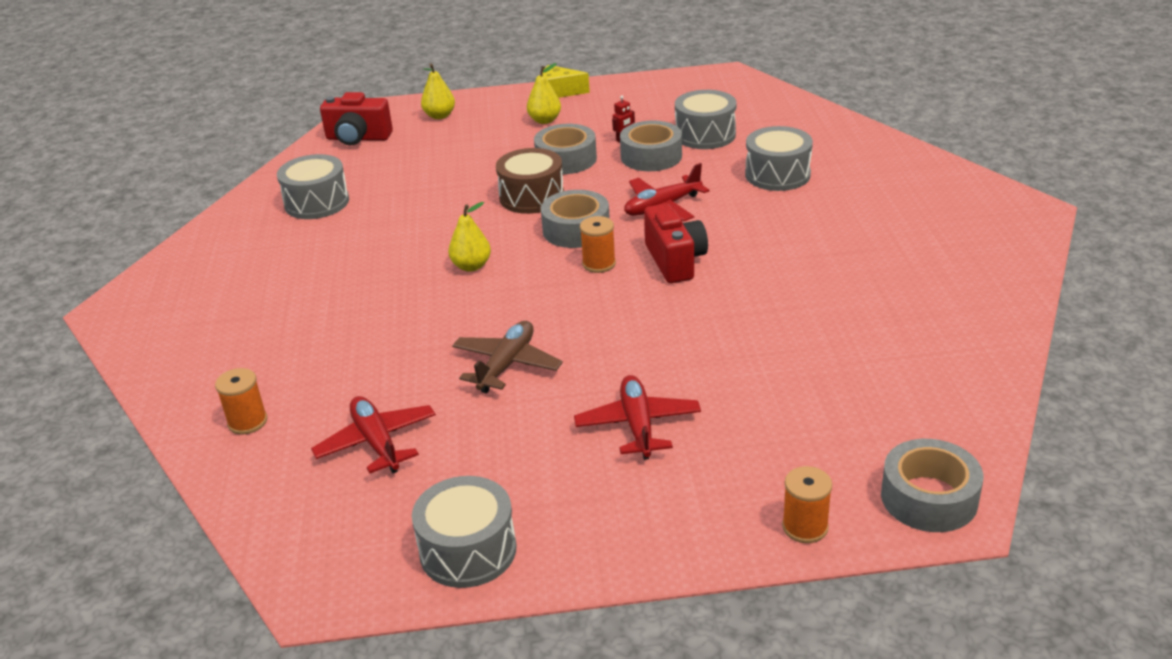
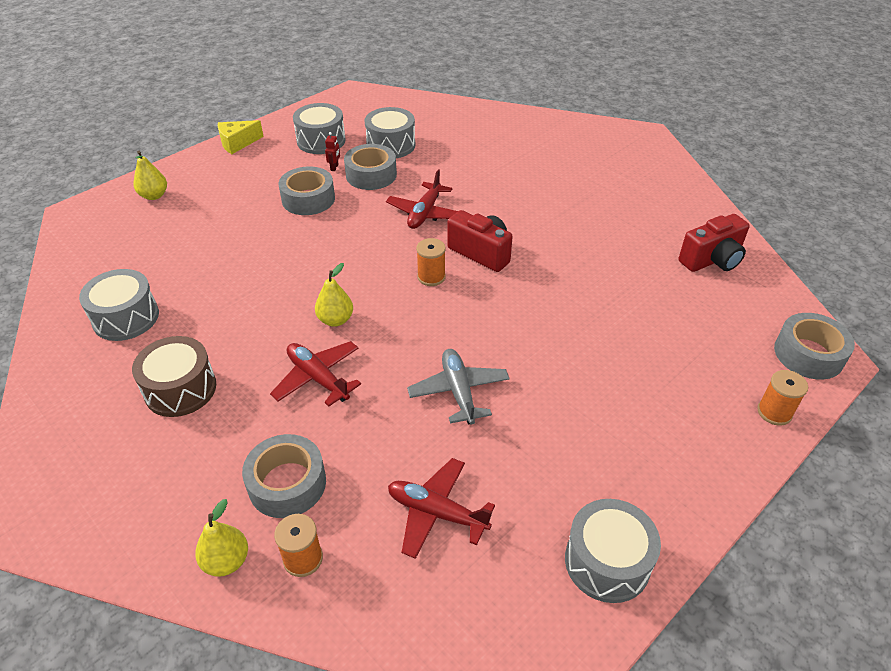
camera: 40 degrees left, 10 degrees up
red camera [320,92,393,145] -> red camera moved to [679,214,750,272]
brown plane [452,321,563,393] -> grey plane [407,349,510,425]
brown drum [496,148,564,214] -> brown drum moved to [132,336,216,417]
yellow pear [527,63,561,124] -> yellow pear moved to [195,499,248,577]
grey tape [541,190,610,248] -> grey tape moved to [242,434,326,518]
red plane [574,375,701,460] -> red plane moved to [270,341,361,407]
grey drum [745,126,813,191] -> grey drum moved to [293,103,346,154]

